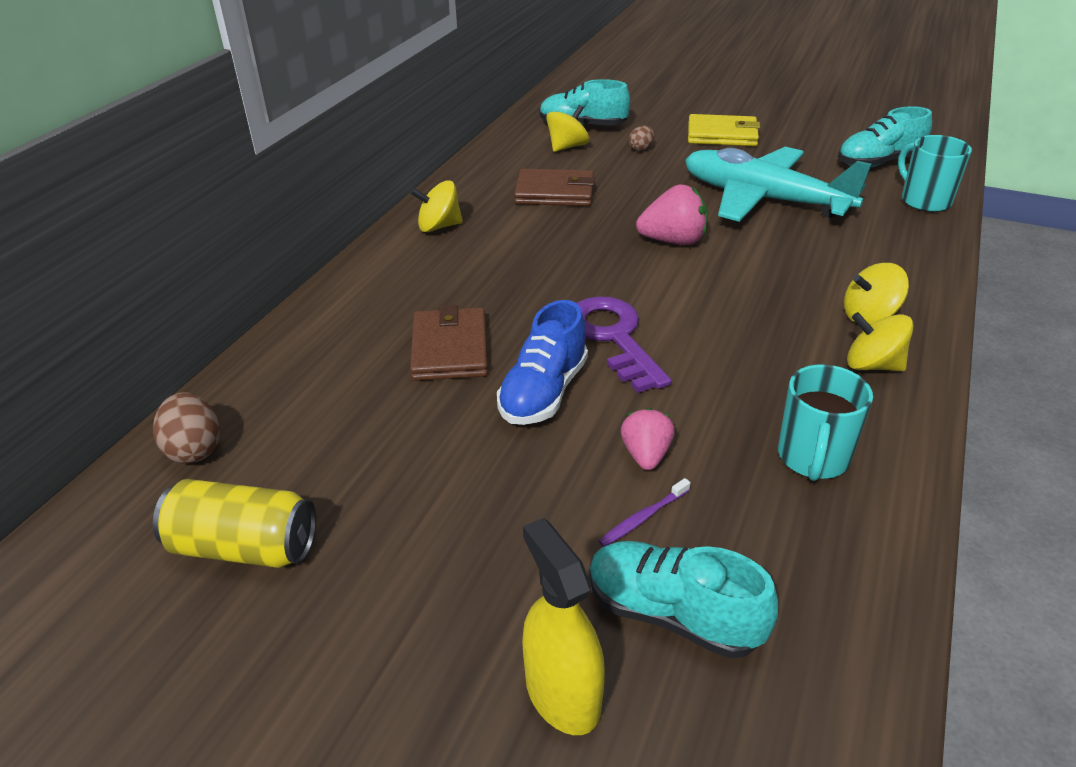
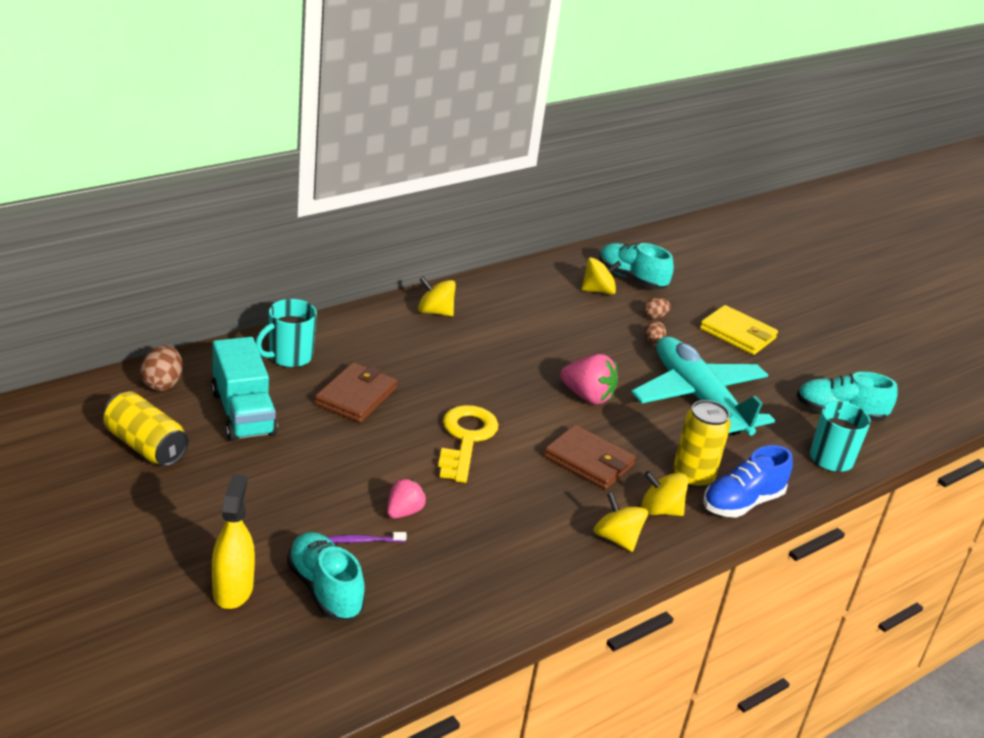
camera: 25 degrees right, 5 degrees down
blue shoe [497,300,588,425] -> blue shoe moved to [703,445,793,518]
brown wallet [514,169,595,206] -> brown wallet moved to [544,425,636,490]
purple key [577,296,672,393] -> yellow key [438,405,499,483]
turquoise mug [778,364,873,481] -> turquoise mug moved to [256,299,317,368]
none -> turquoise truck [211,337,278,441]
none -> brown egg [644,321,666,344]
none -> yellow can [673,400,731,488]

